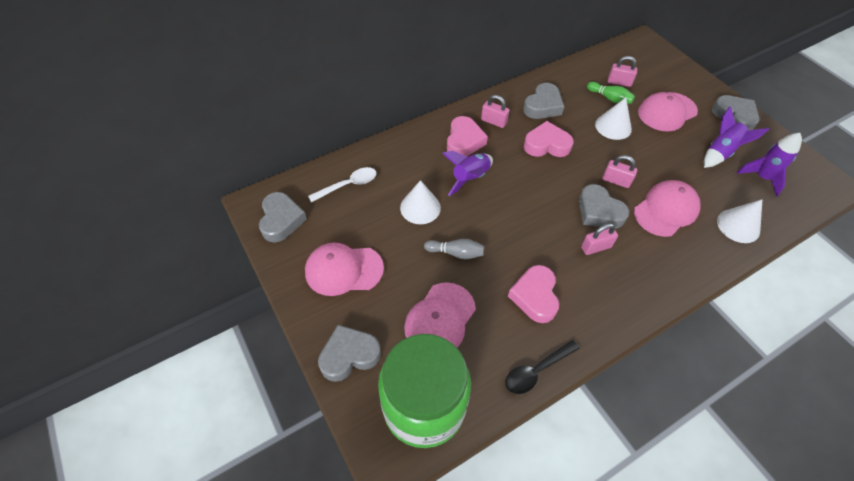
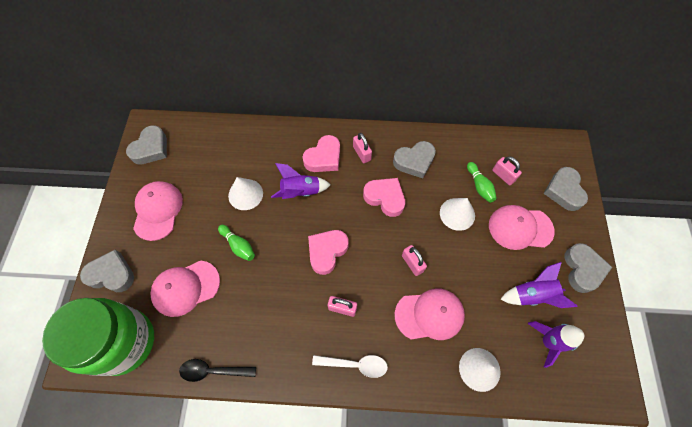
camera: 35 degrees right, 10 degrees up
pink cap [305,243,384,296] -> pink cap turned 60 degrees clockwise [133,181,183,241]
white spoon [308,167,377,202] -> white spoon moved to [312,355,388,378]
grey bowling pin [424,239,484,259] -> green bowling pin [218,225,255,261]
pink heart [508,265,559,323] -> pink heart moved to [308,230,348,275]
grey heart [579,184,629,228] -> grey heart moved to [543,167,588,211]

